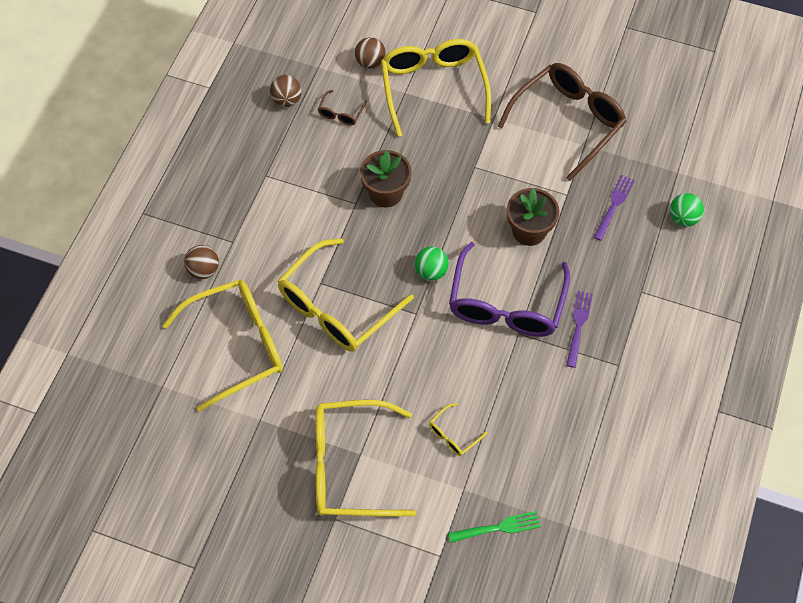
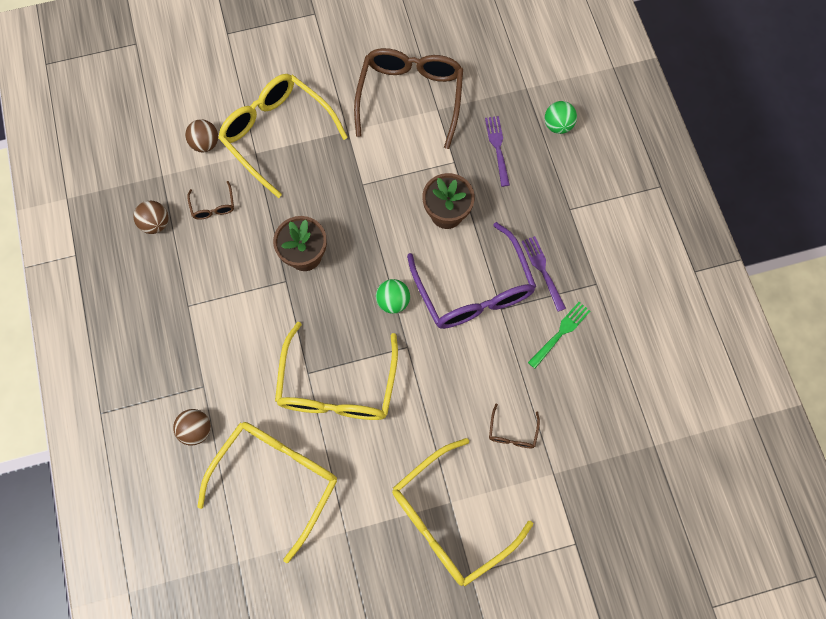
camera: 35 degrees left, 10 degrees up
yellow glasses [429,403,487,456] -> brown glasses [489,403,540,448]
green fork [448,511,541,543] -> green fork moved to [528,302,590,369]

